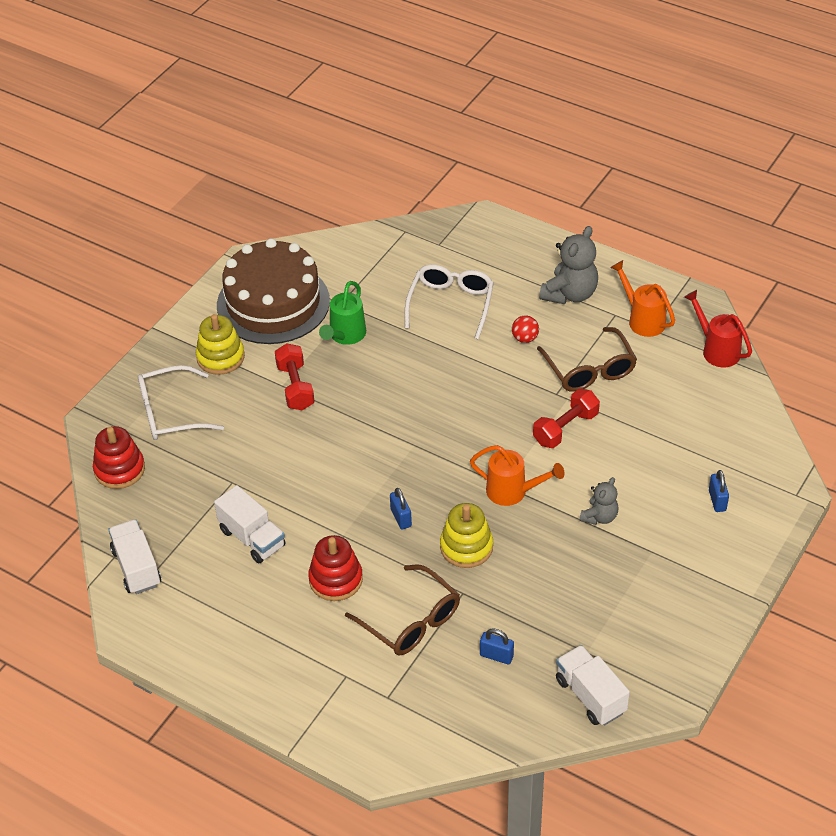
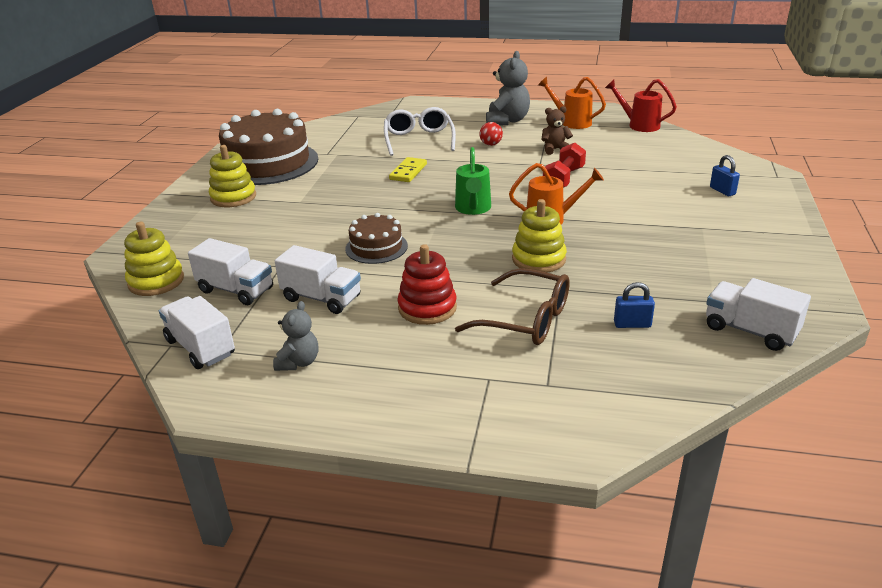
camera: 20 degrees left, 15 degrees down
red stacking toy [93,426,145,489] -> yellow stacking toy [124,222,184,296]
white glasses [138,365,224,440] -> none
red dumbbell [275,343,315,410] -> none
green watering can [319,281,366,345] -> green watering can moved to [455,147,491,215]
blue padlock [390,488,412,530] -> none
brown glasses [537,327,637,392] -> brown teddy bear [541,106,573,155]
grey teddy bear [579,477,618,525] -> grey teddy bear moved to [273,301,318,371]
none -> white truck [188,238,273,305]
none -> brown cake [345,213,408,264]
none -> yellow domino [389,157,427,182]

